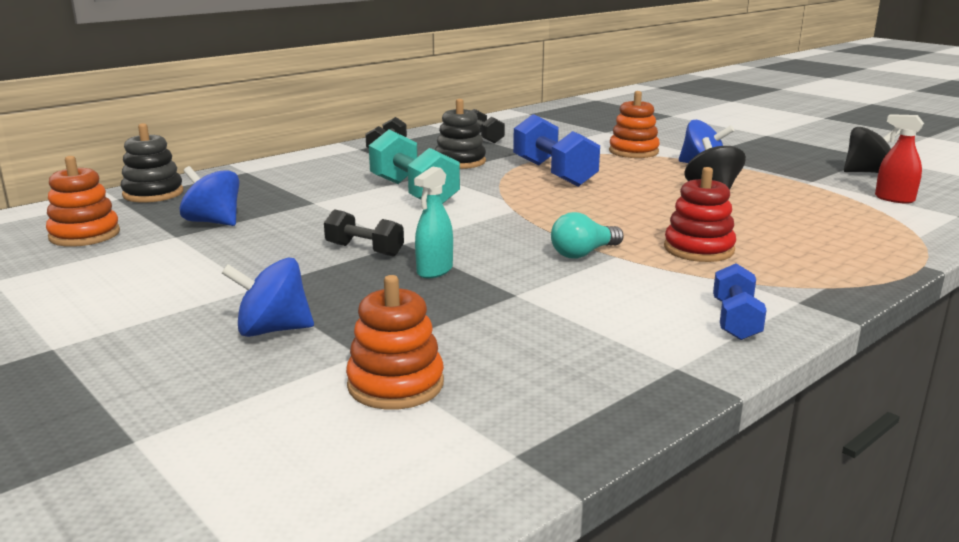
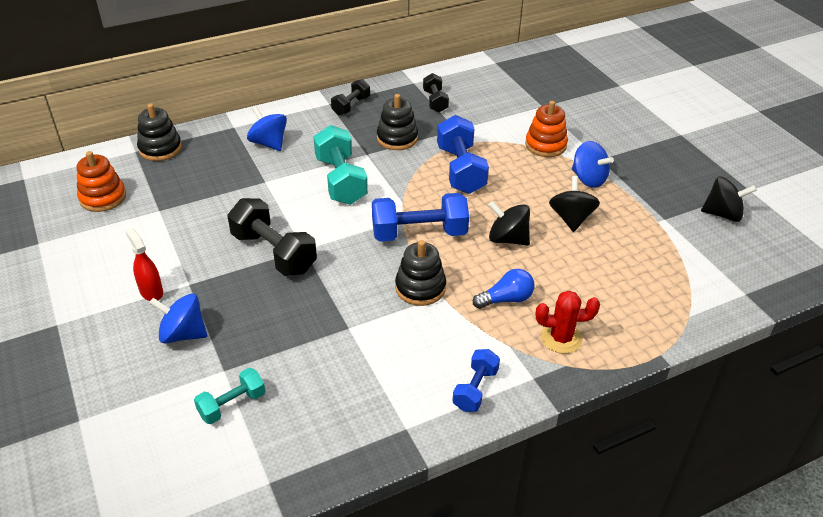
camera: 15 degrees right, 20 degrees up
blue spinning top [180,166,240,226] -> blue spinning top moved to [247,106,287,151]
black dumbbell [324,209,404,257] -> black dumbbell [227,198,317,276], size x1.74
orange stacking toy [346,275,444,410] -> turquoise dumbbell [194,368,265,424]
turquoise spray bottle [414,166,453,278] -> none
turquoise light bulb [551,212,624,259] -> black stacking toy [395,240,446,306]
red stacking toy [664,167,736,262] -> blue light bulb [473,269,535,309]
red spray bottle [875,114,924,204] -> red spray bottle moved to [125,228,163,301]
none -> blue dumbbell [372,193,469,242]
none -> black spinning top [488,201,530,246]
none -> red cactus [536,291,600,354]

